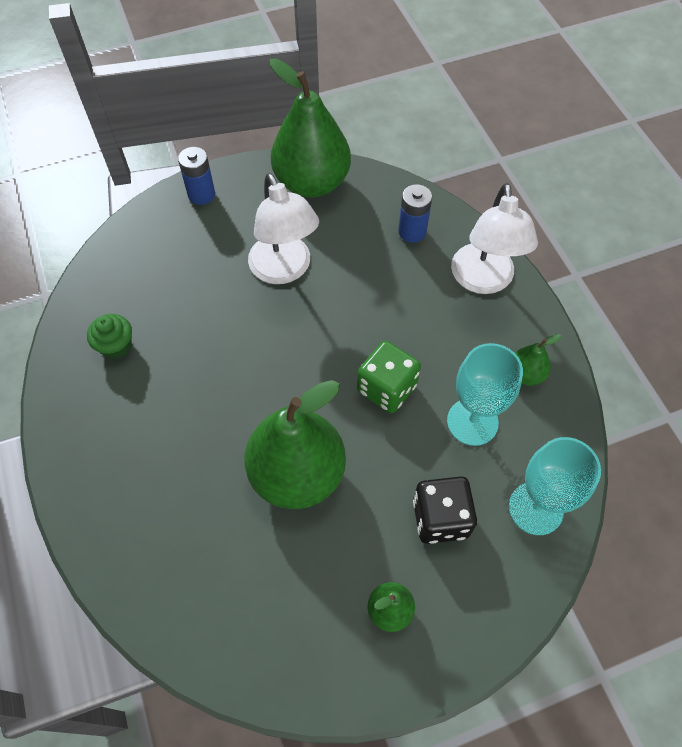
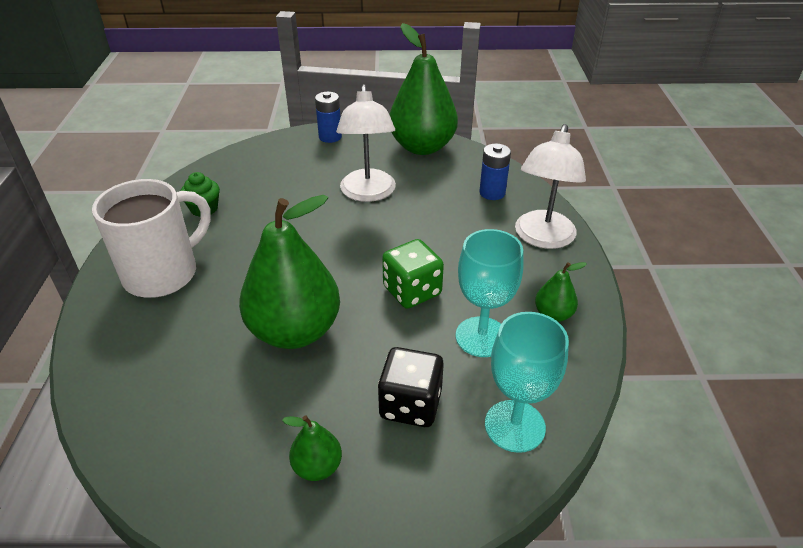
camera: 20 degrees right, 20 degrees down
none -> white mug [92,179,211,298]

